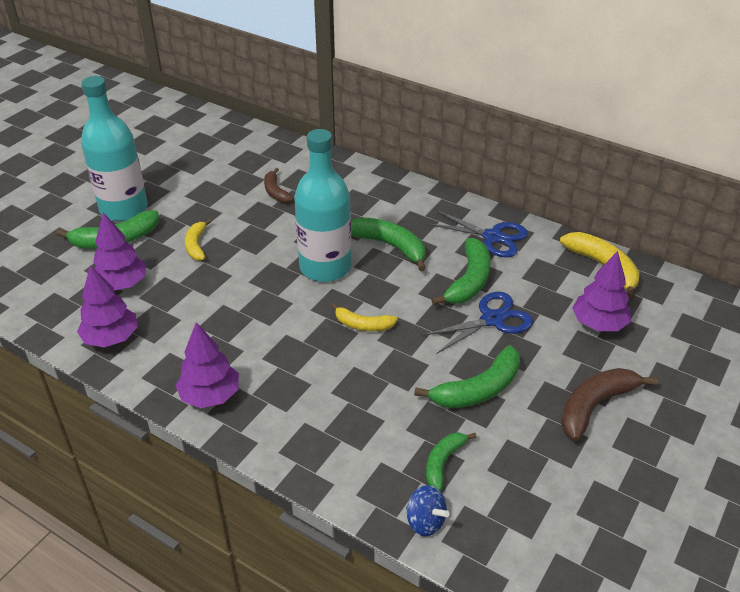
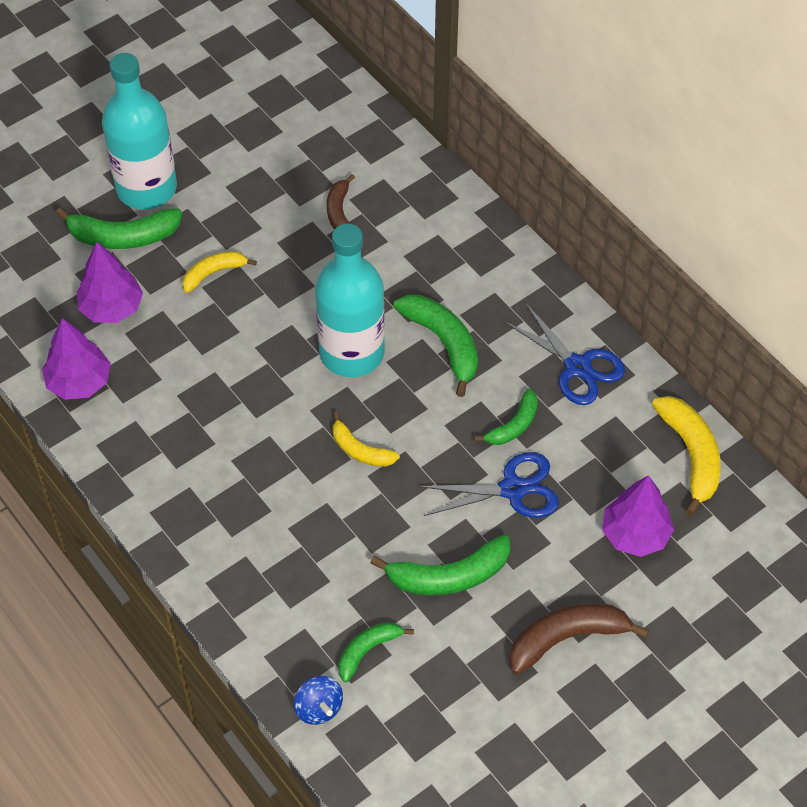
camera: 20 degrees right, 15 degrees up
purple tree [175,322,239,408] -> none
yellow banana [185,219,211,261] -> yellow banana turned 45 degrees clockwise [182,251,257,293]
green banana [431,238,490,305] -> green banana [474,389,538,445], size x0.62

